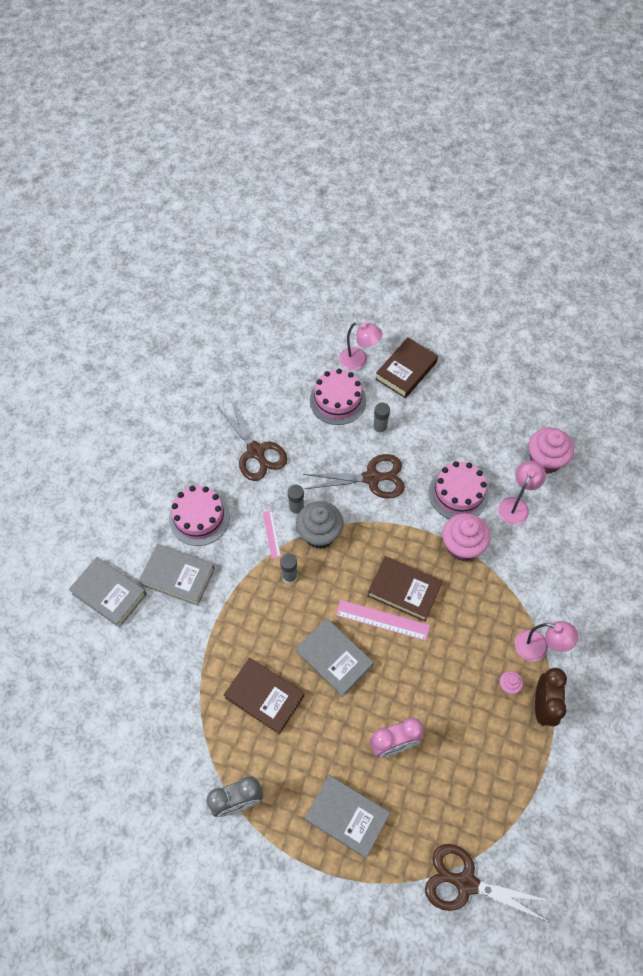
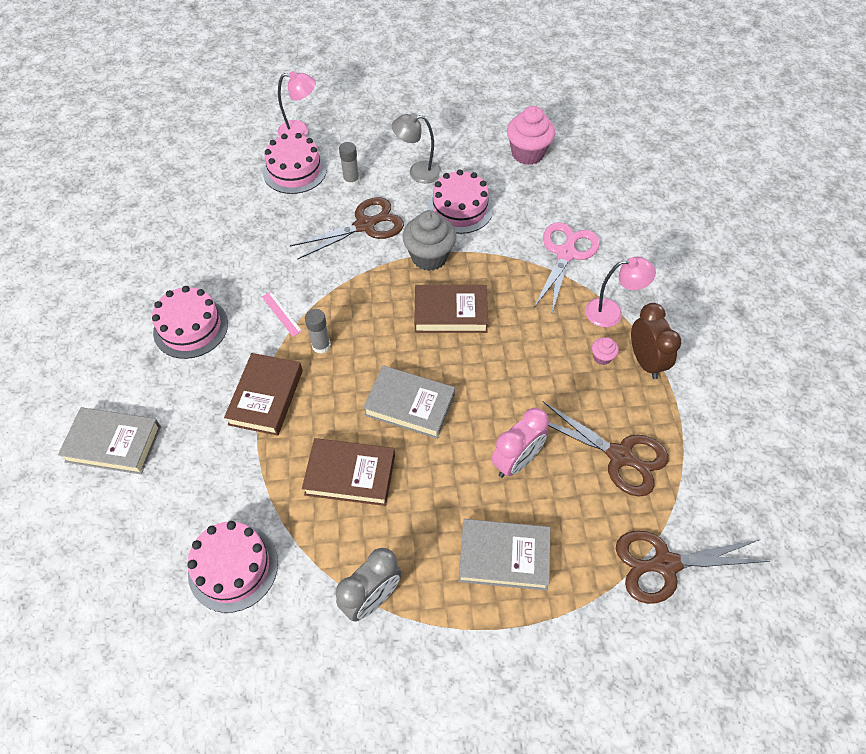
camera: 25 degrees left, 5 degrees down
grey book [139,544,215,606] -> none
brown scissors [217,399,287,481] -> brown scissors moved to [543,401,669,497]
grey glue stick [288,485,304,516] -> none
grey cupcake [296,501,344,549] -> grey cupcake moved to [403,210,456,271]
pink ruler [336,600,430,641] -> none
brown book [375,337,438,398] -> brown book moved to [224,353,303,436]
pink cupcake [443,513,491,561] -> none
pink lamp [498,461,546,525] -> none
none -> pink cake [187,521,278,613]
none -> grey lamp [392,113,442,183]
none -> pink scissors [533,222,600,313]

